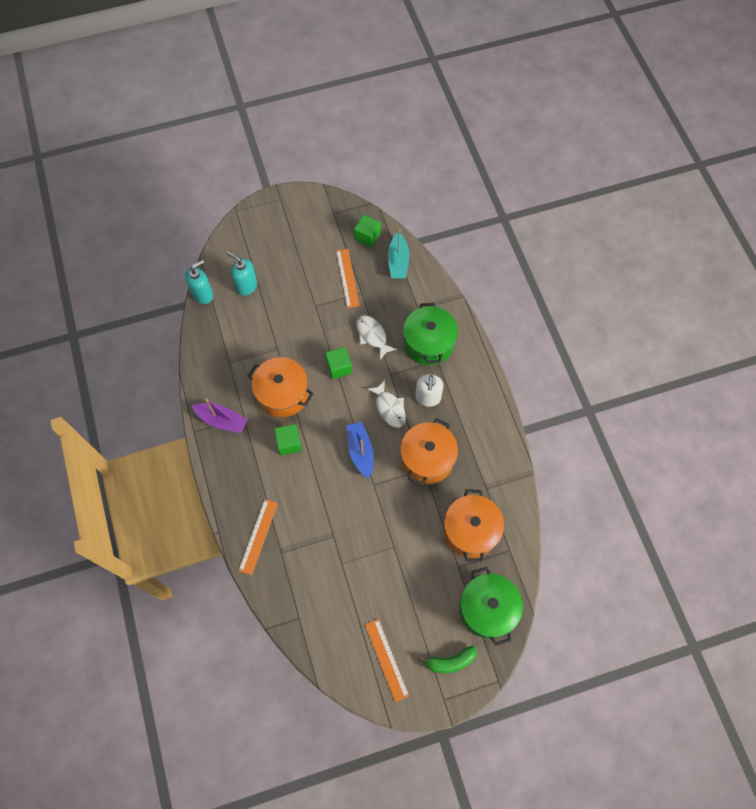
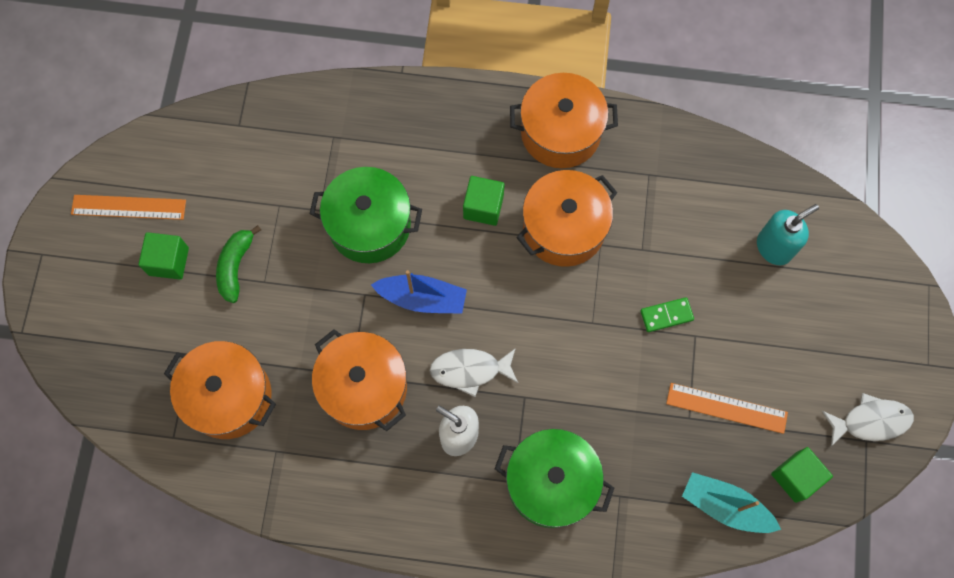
camera: 115 degrees right, 5 degrees up
turquoise soap dispenser [185,260,213,304] -> none
purple boat [192,398,248,433] -> orange pot [510,73,618,168]
orange ruler [238,499,278,575] -> none
green cube [325,347,352,379] -> green cube moved to [138,232,189,280]
white fish [357,315,397,360] -> white fish moved to [822,393,914,447]
green banana [419,645,477,673] -> green banana moved to [216,225,261,303]
green pot [459,567,523,646] -> green pot moved to [310,167,422,263]
none -> green domino [640,297,694,332]

